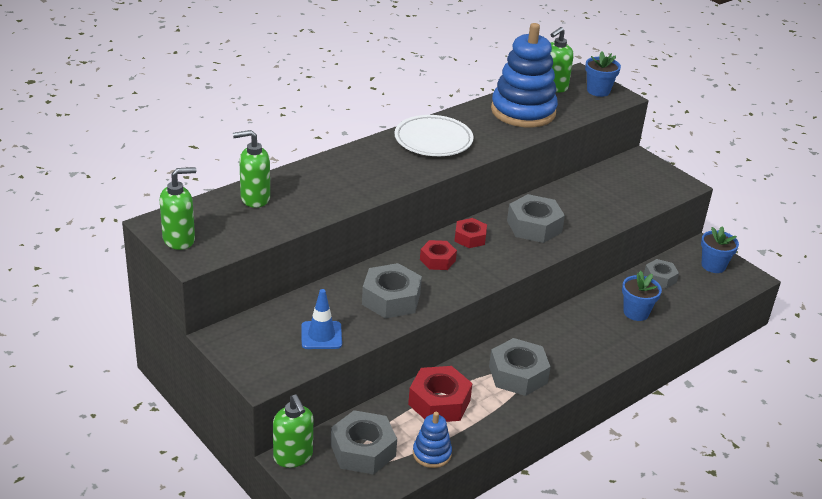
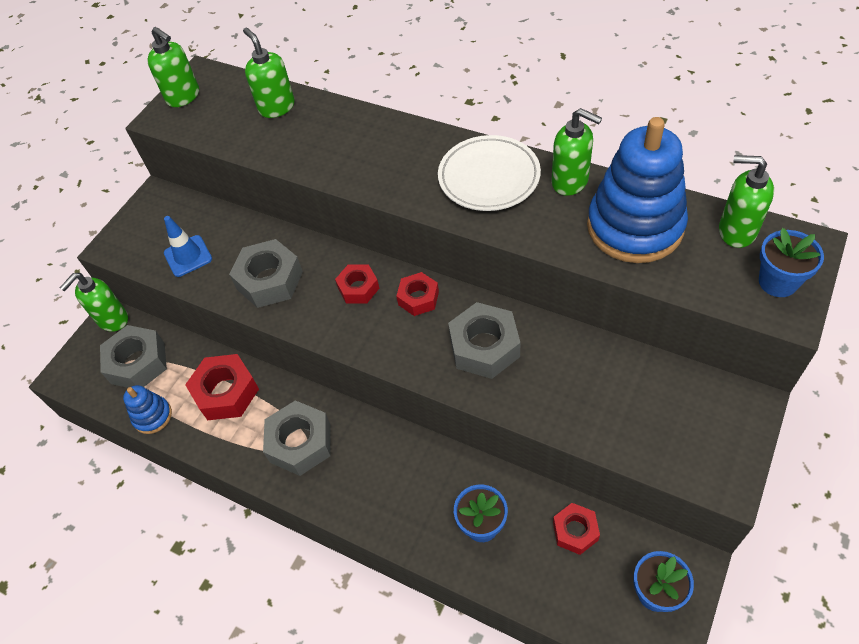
camera: 75 degrees right, 20 degrees up
grey nut [644,259,679,289] -> red nut [553,503,600,555]
none -> green soap dispenser [551,108,602,196]

